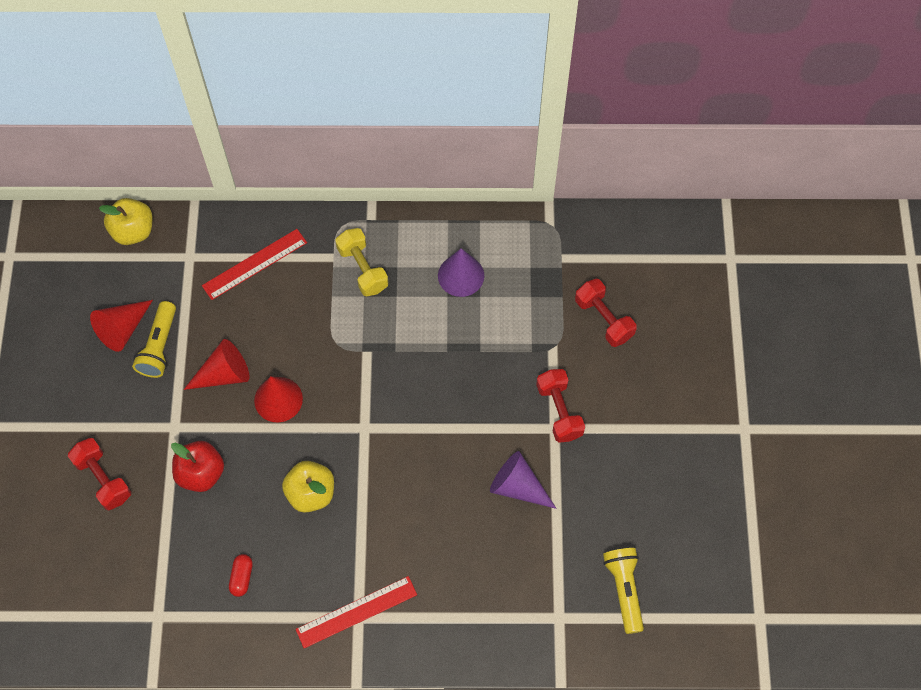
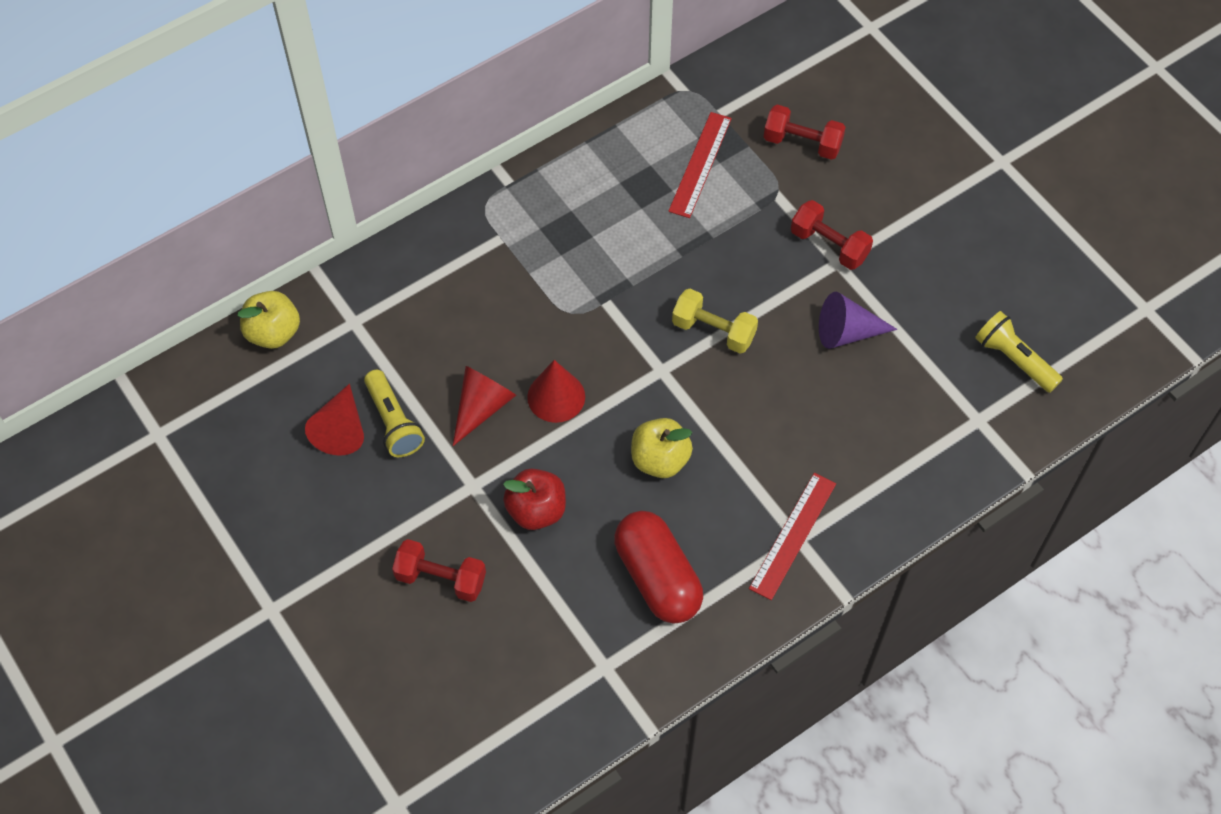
camera: 35 degrees left, 5 degrees down
red ruler [202,229,307,300] -> red ruler moved to [668,112,732,218]
red capsule [229,554,253,597] -> red capsule [614,511,703,624], size x2.41
yellow dumbbell [335,228,389,296] -> yellow dumbbell moved to [672,289,758,353]
purple cone [438,248,484,297] -> none

